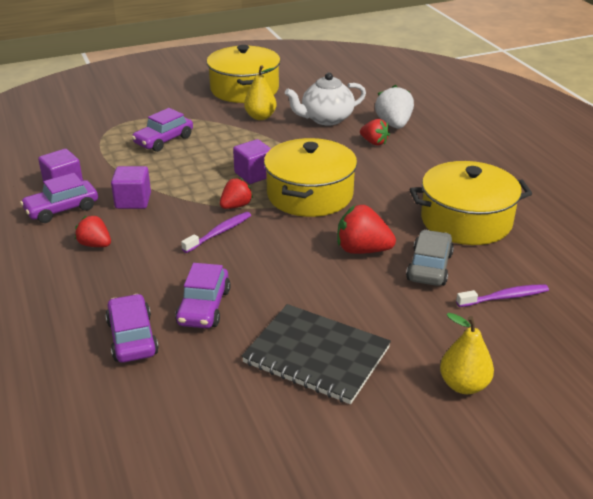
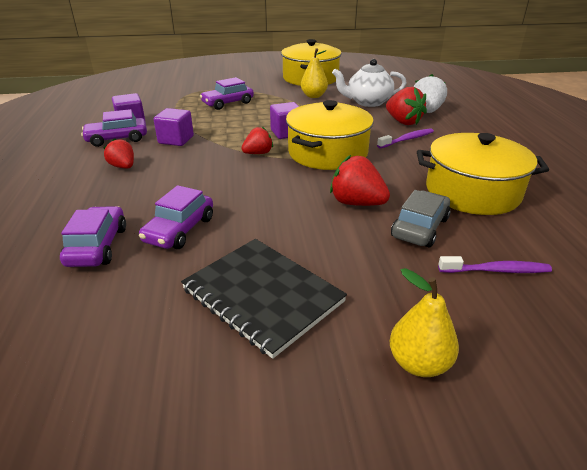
camera: 15 degrees right, 0 degrees up
purple toothbrush [181,212,251,253] -> purple toothbrush moved to [377,128,434,148]
red strawberry [360,119,390,146] -> red strawberry [386,87,427,125], size x1.54

